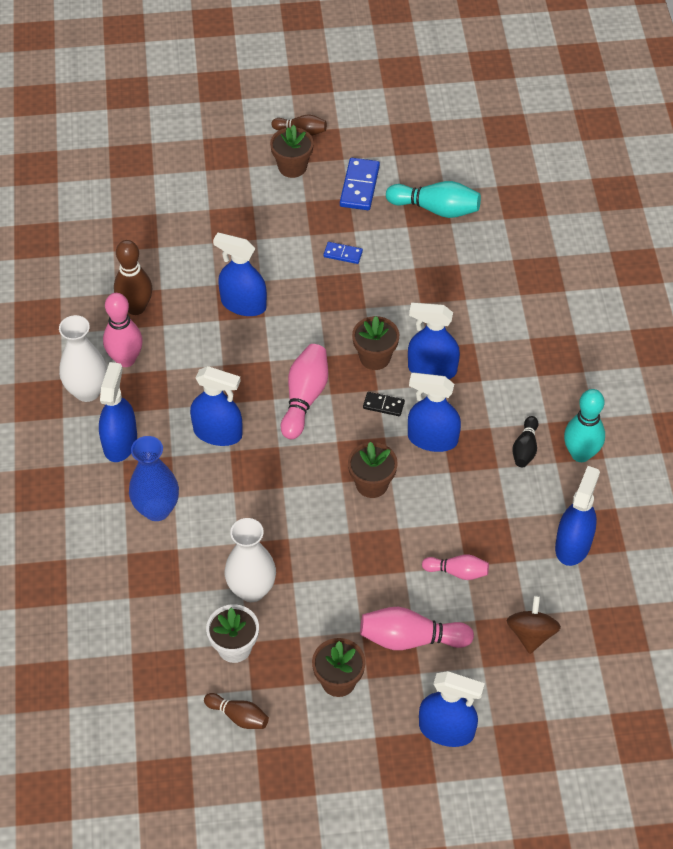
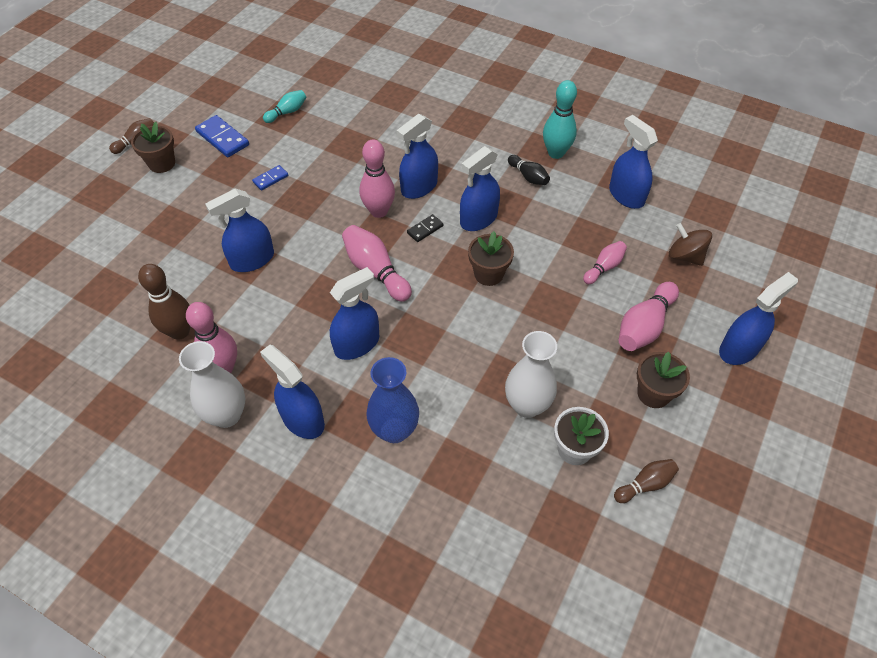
camera: 55 degrees left, 0 degrees up
brown flower pot [352,316,399,370] -> pink bowling pin [359,139,395,218]
turquoise bowling pin [386,181,481,218] -> turquoise bowling pin [263,90,306,123], size x0.61

